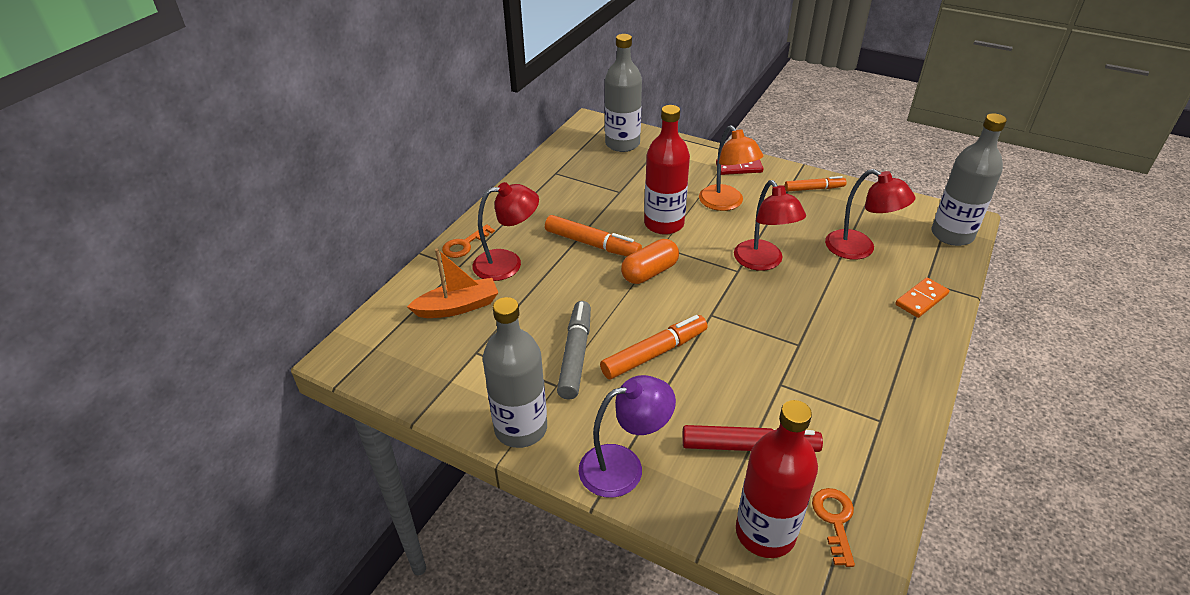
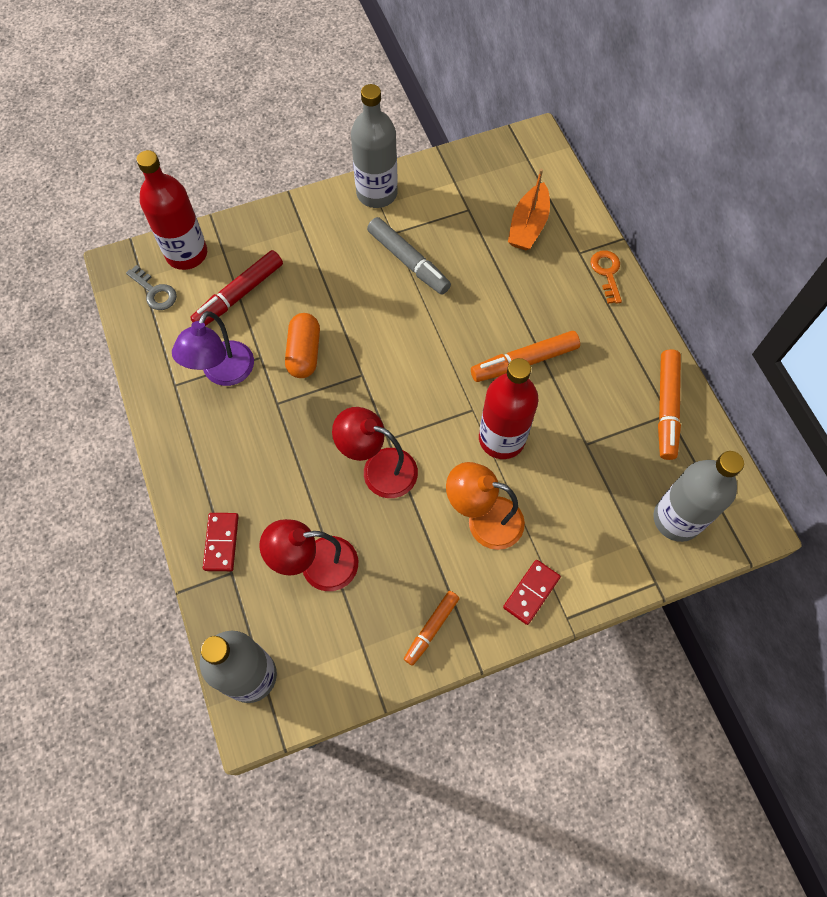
camera: 130 degrees right, 25 degrees up
red lamp [472,182,539,281] -> none
purple lamp [579,375,676,498] -> purple lamp moved to [172,311,254,386]
orange marker [600,315,708,379] -> orange marker moved to [658,349,681,460]
orange capsule [621,239,679,284] -> orange capsule moved to [285,313,320,378]
orange key [812,488,855,567] -> grey key [126,265,177,310]
orange domino [895,278,949,318] -> red domino [203,513,239,571]

